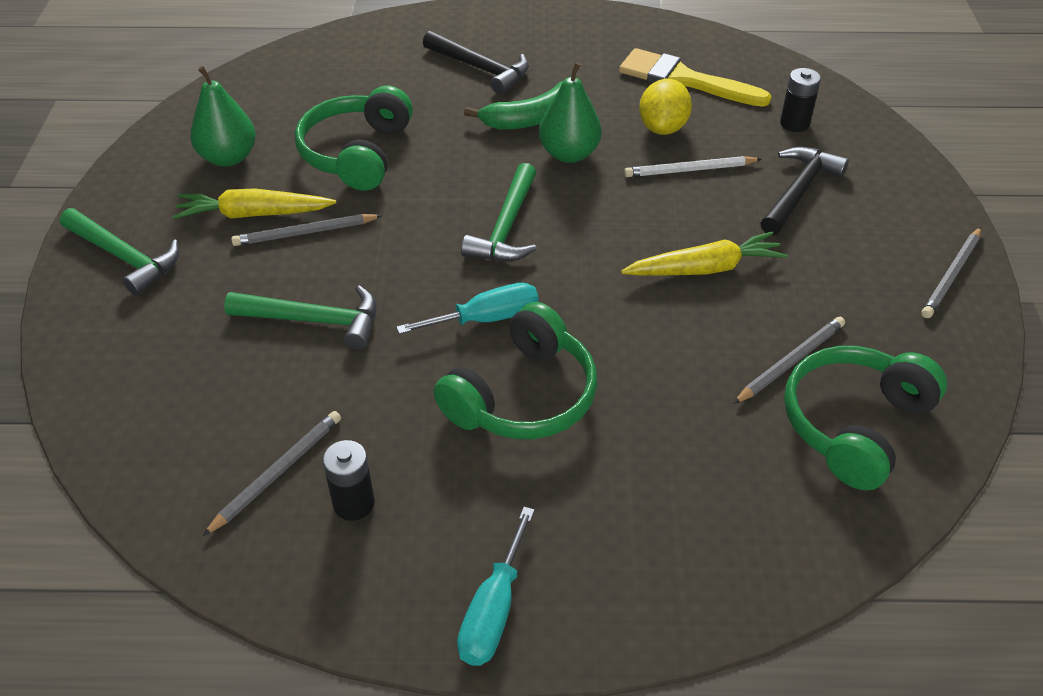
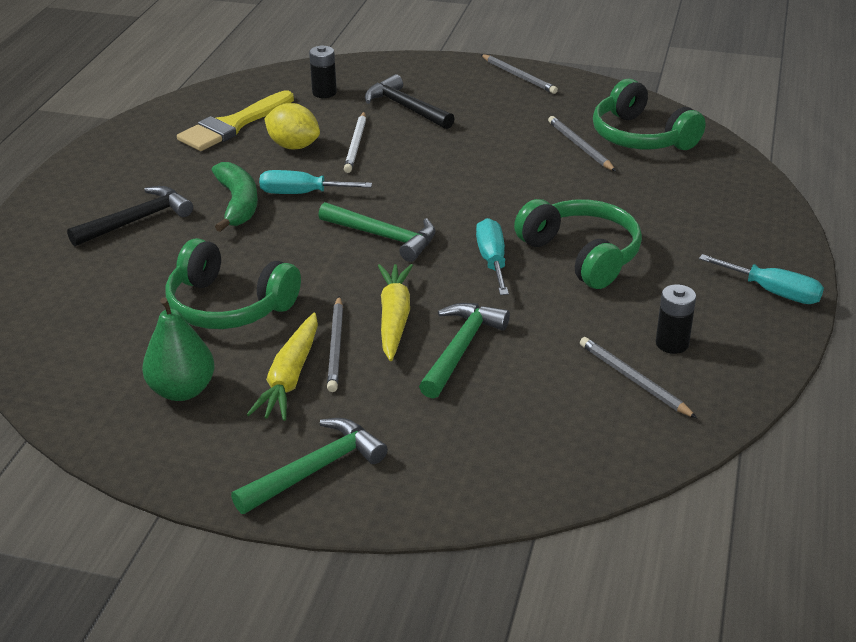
camera: 75 degrees left, 10 degrees down
green pear [539,62,602,163] -> turquoise screwdriver [259,170,372,194]
yellow carrot [621,232,787,276] -> yellow carrot moved to [378,264,413,361]

